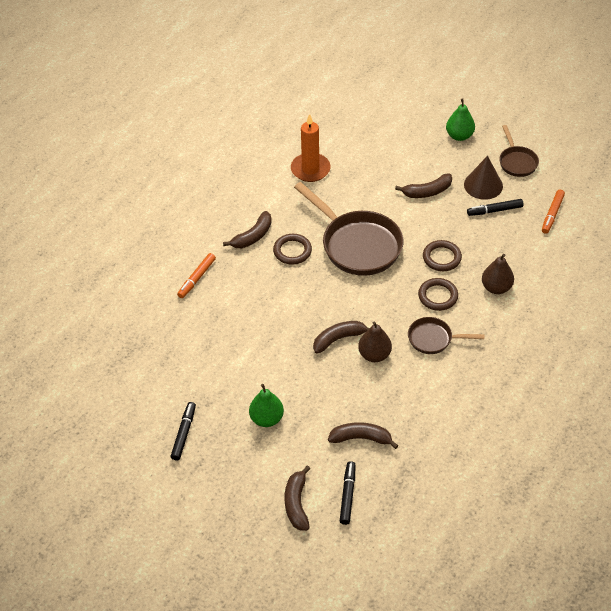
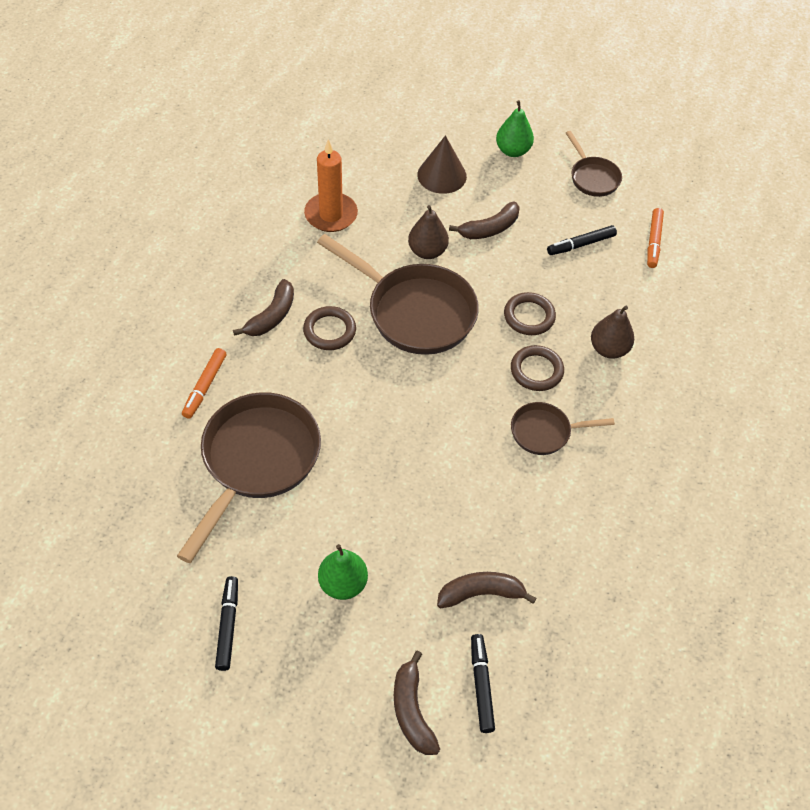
camera: 15 degrees left, 5 degrees up
brown banana [313,321,370,354] -> none
brown pear [358,322,392,362] -> brown pear moved to [408,205,449,259]
brown cone [464,156,503,200] -> brown cone moved to [417,135,467,194]
none -> brown pan [177,392,321,563]

